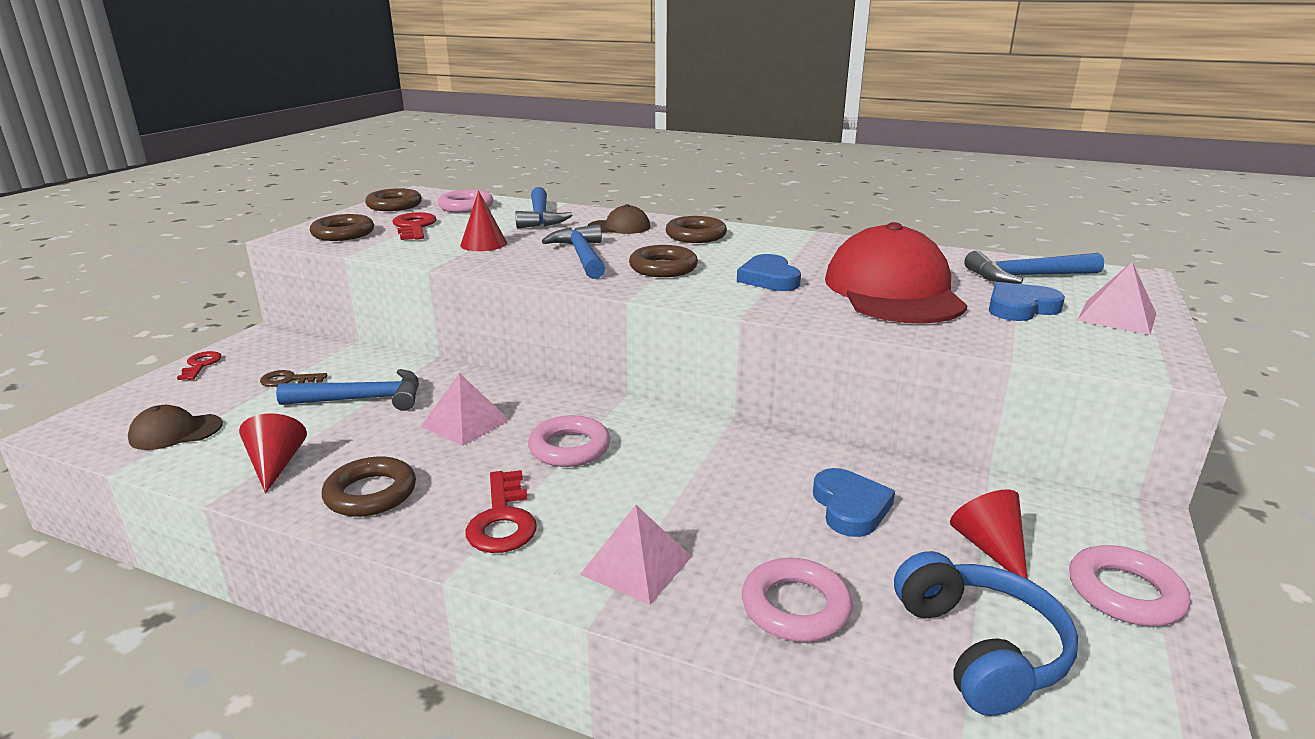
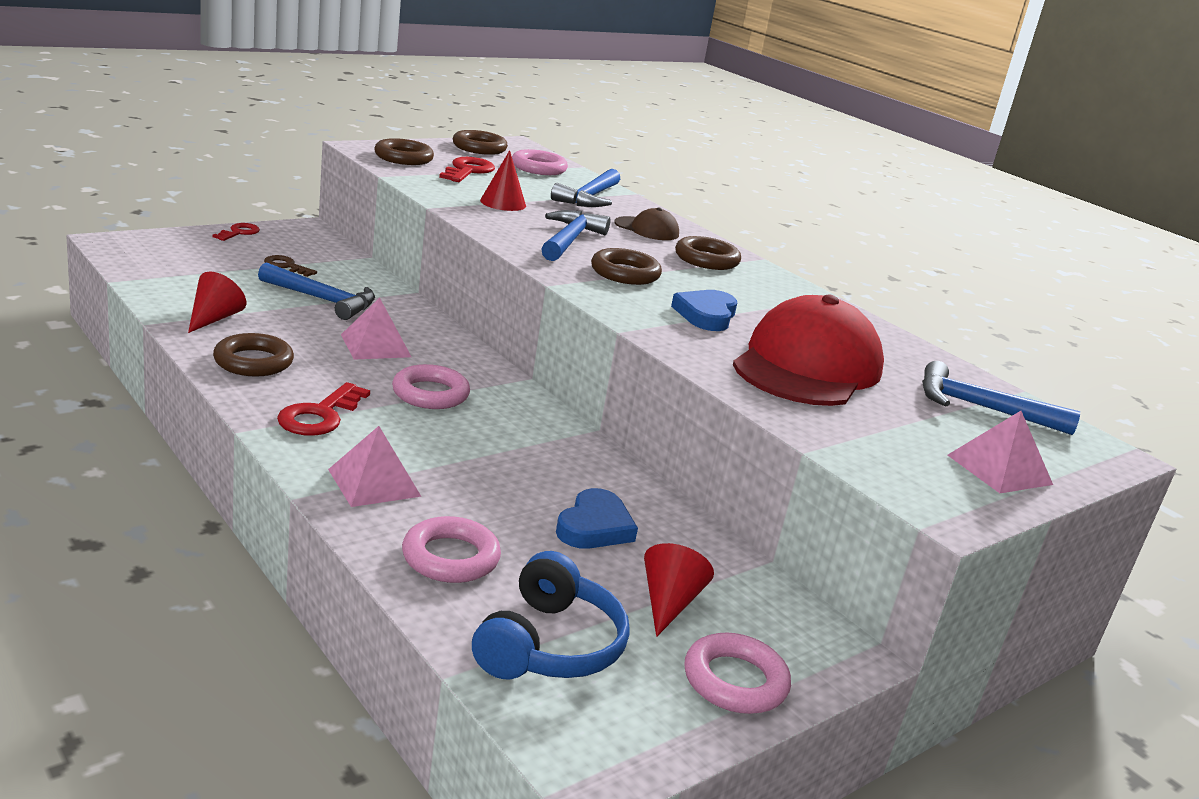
camera: 25 degrees right, 0 degrees up
brown cap [128,405,223,450] -> none
blue heart [989,282,1065,321] -> none

